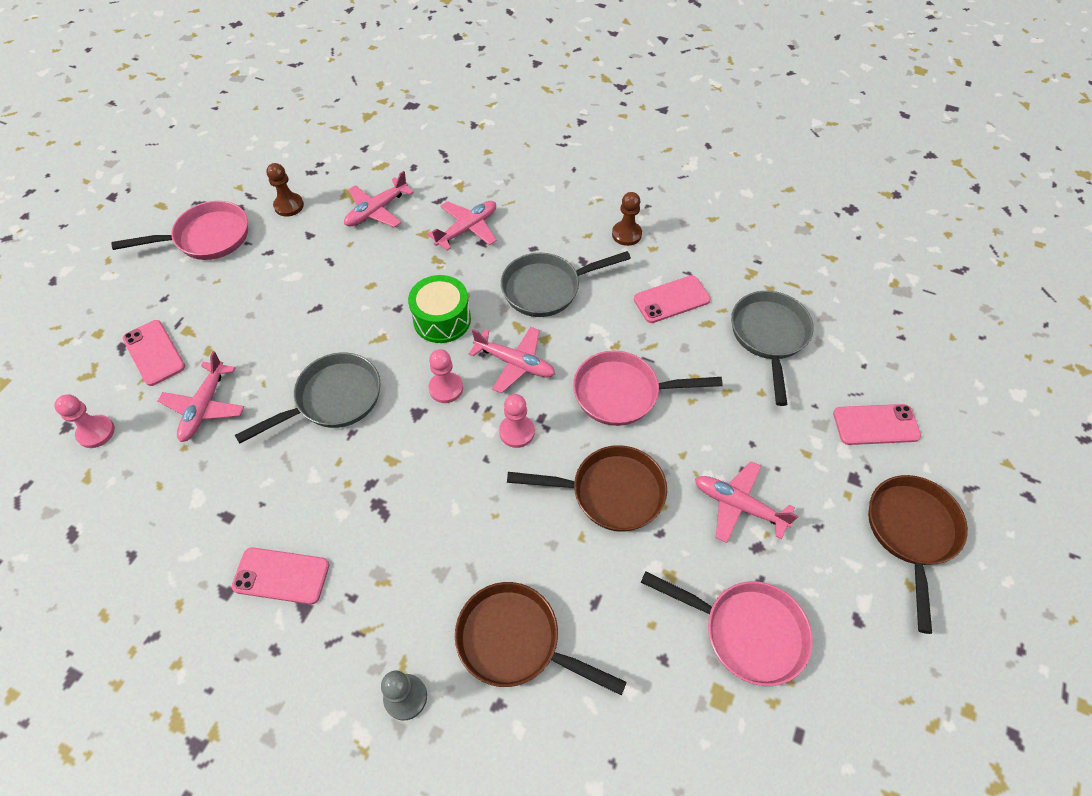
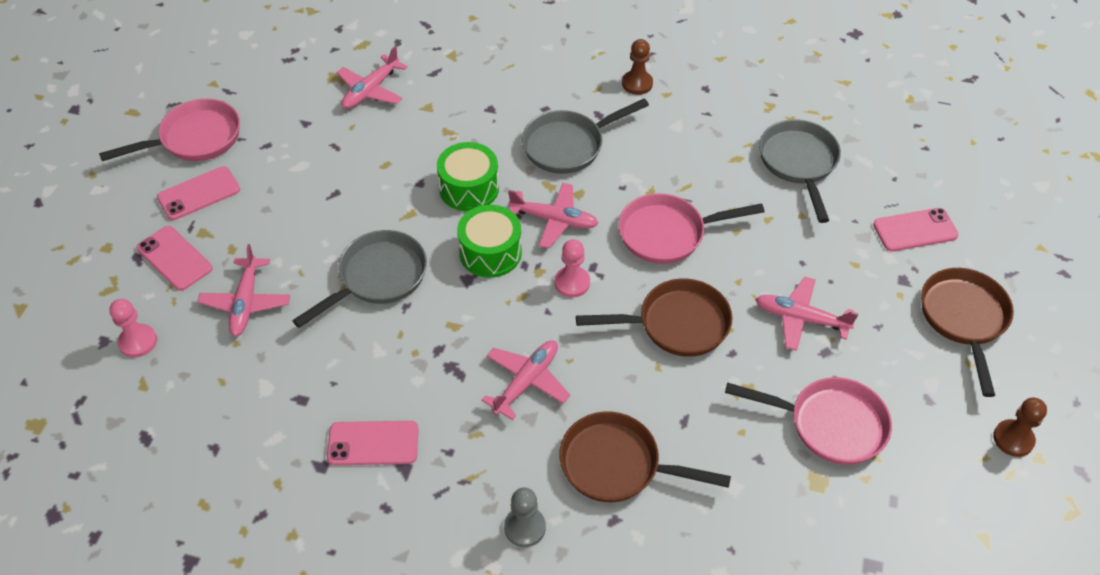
camera: 10 degrees left, 5 degrees down
brown pawn [266,163,304,217] -> brown pawn moved to [993,397,1047,457]
pink plane [427,201,497,251] -> pink plane moved to [481,340,570,420]
pink pawn [428,349,463,403] -> green drum [457,205,522,278]
pink phone [634,275,711,323] -> pink phone moved to [157,166,240,220]

